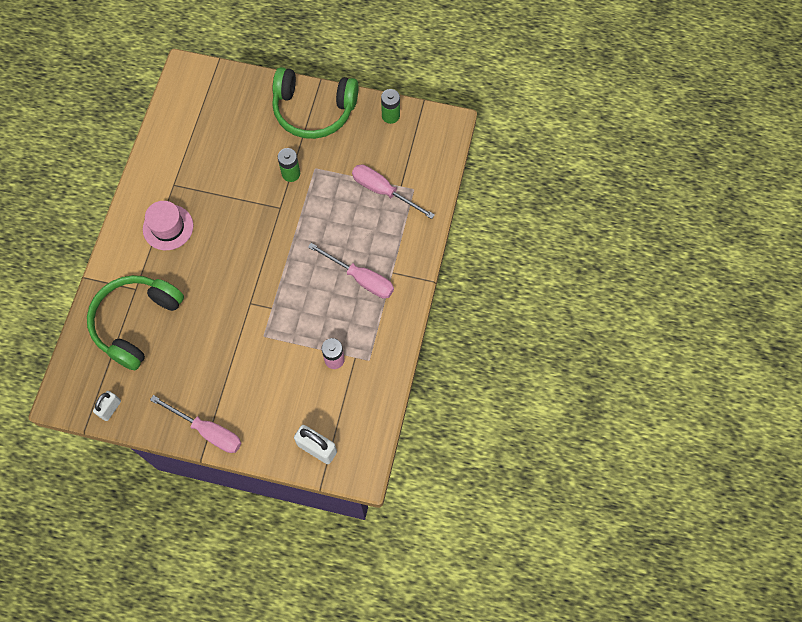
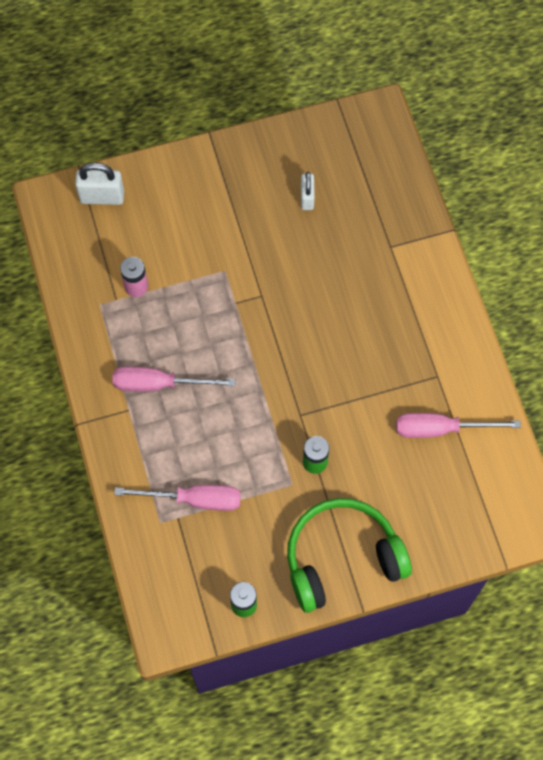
camera: 150 degrees right, 0 degrees up
green headphones [87,275,184,370] -> none
white padlock [93,391,121,421] -> white padlock moved to [301,172,315,210]
pink hat [143,201,193,250] -> none
pink screwdriver [150,395,242,453] -> pink screwdriver moved to [396,413,521,438]

